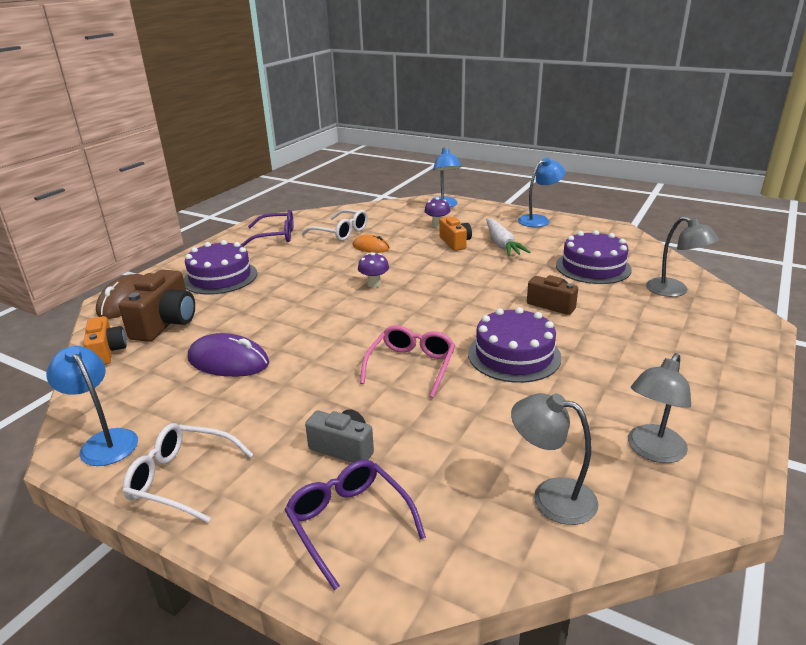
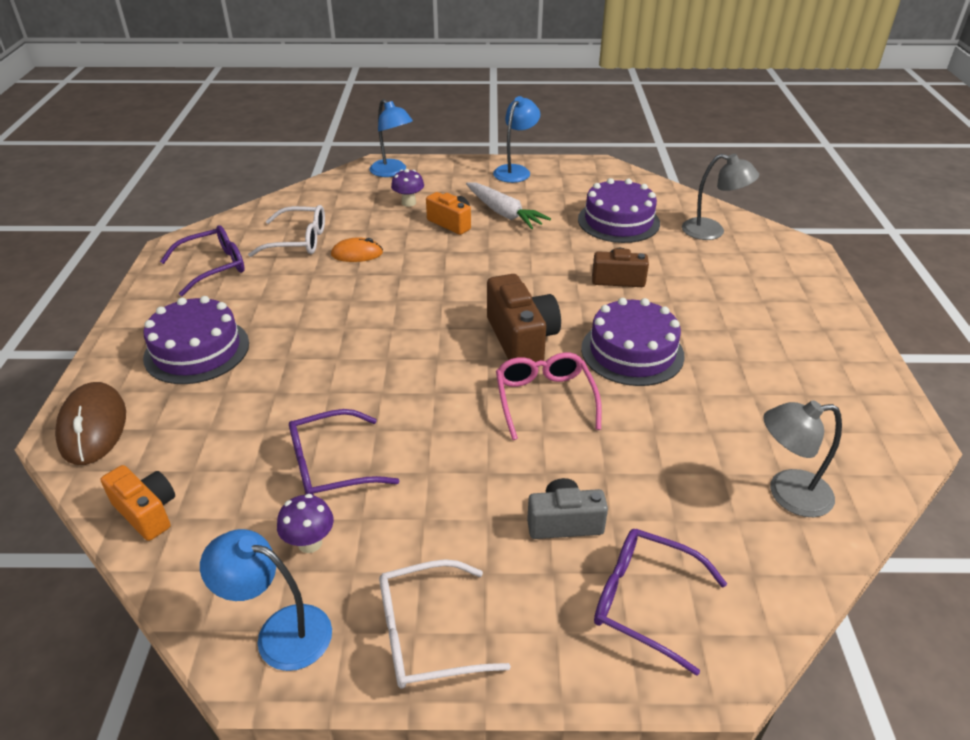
camera: 30 degrees left, 10 degrees up
brown camera [119,270,195,342] -> brown camera moved to [487,274,561,362]
purple mouse [188,333,269,377] -> purple glasses [289,409,400,496]
purple mushroom [358,252,389,288] -> purple mushroom moved to [277,494,334,553]
grey lamp [628,353,691,463] -> none

